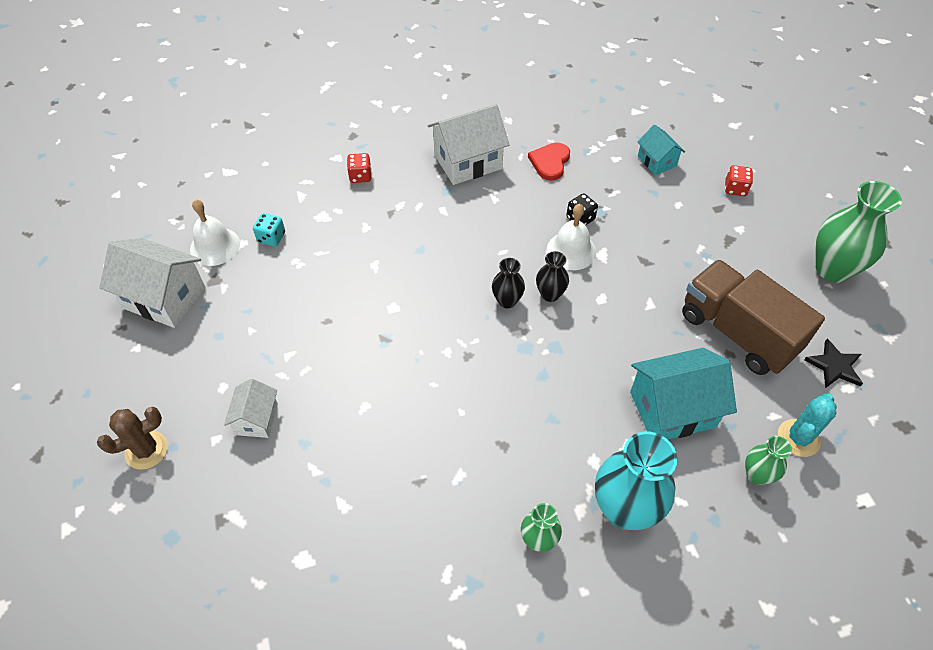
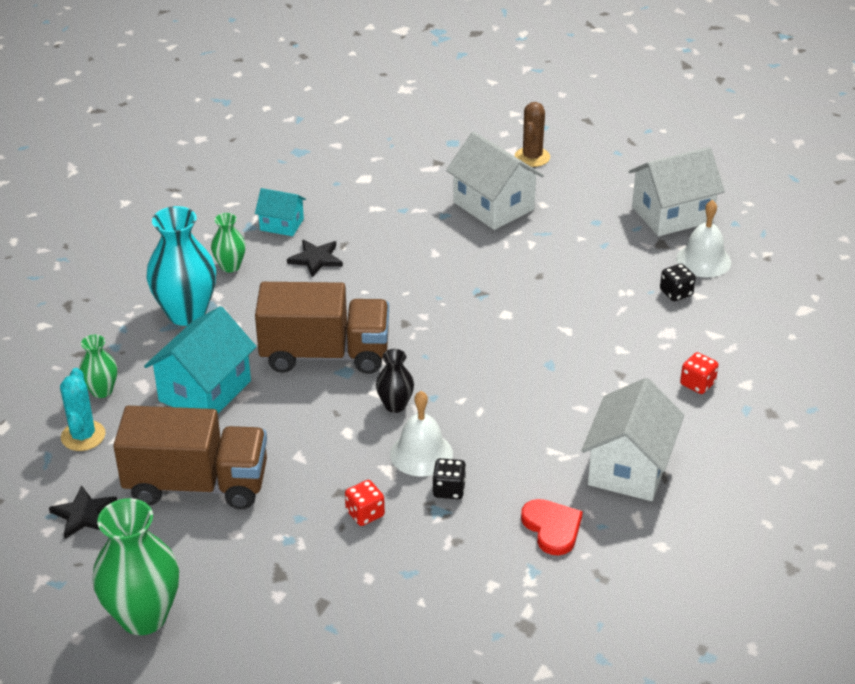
camera: 135 degrees right, 15 degrees down
white house [224,379,278,438] -> white house [446,132,544,230], size x1.78
turquoise dice [253,213,285,246] -> black dice [660,264,696,301]
black vase [492,258,525,308] -> none
turquoise house [637,125,685,175] -> turquoise house moved to [255,188,306,236]
red dice [725,165,753,196] -> red dice moved to [345,480,385,526]
none -> brown truck [255,282,389,374]
none -> black star [287,240,343,277]

